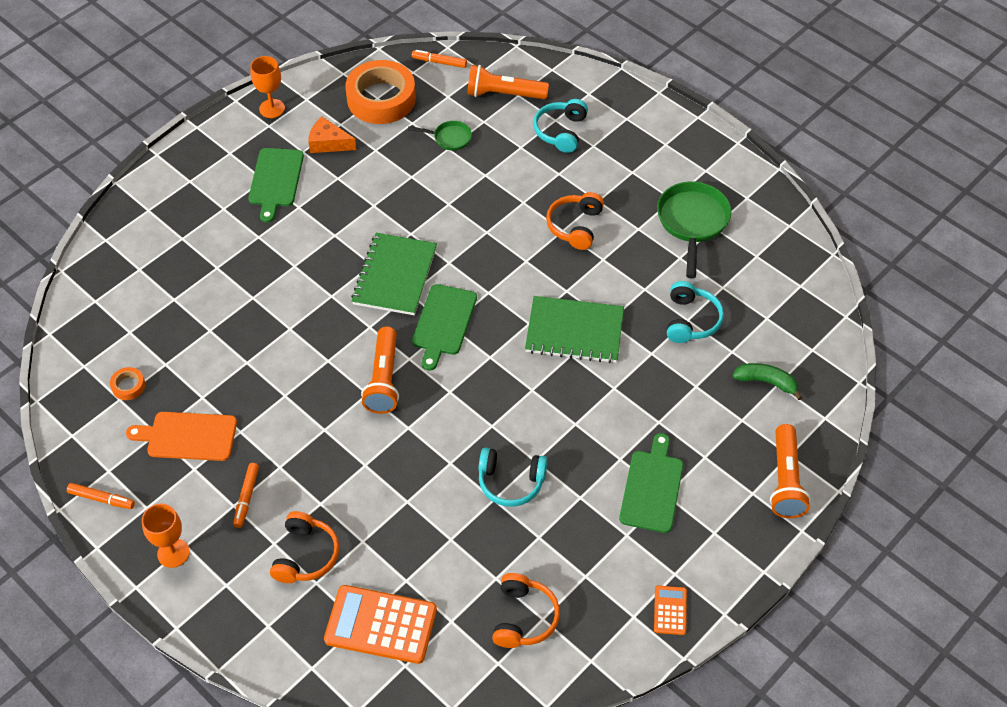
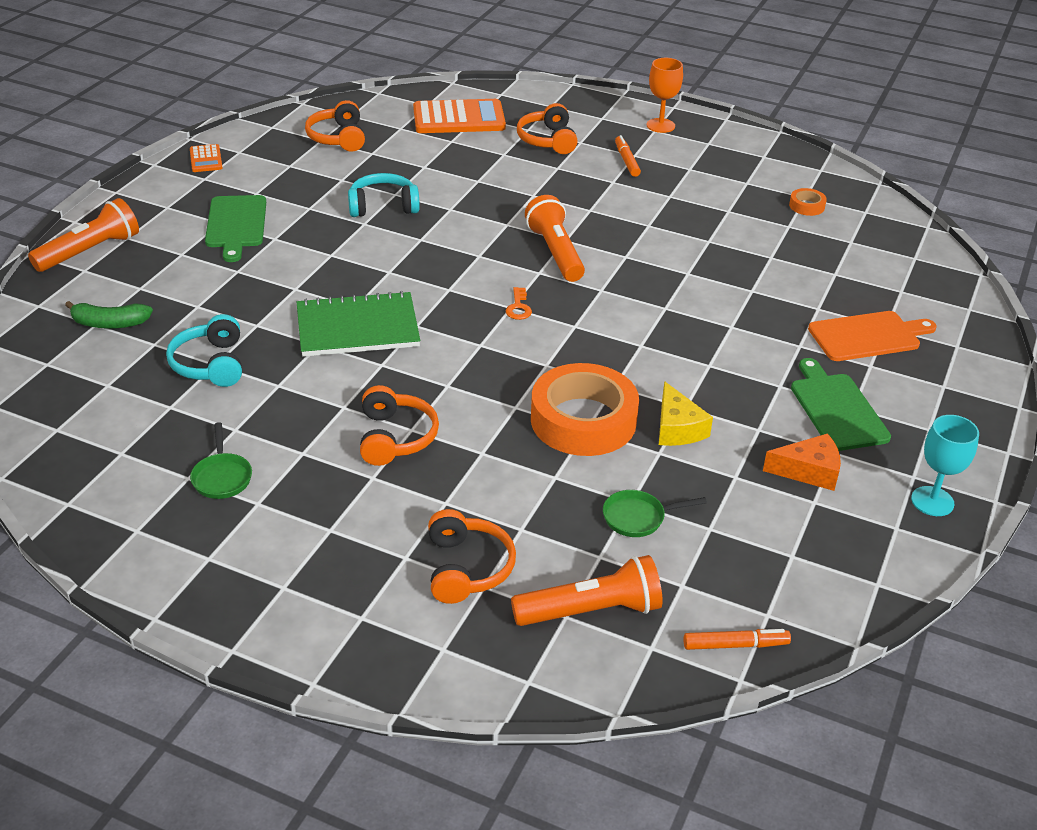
camera: 160 degrees right, 15 degrees down
orange marker [67,483,135,509] -> none
orange cutting board [126,412,237,461] -> orange cutting board moved to [808,311,937,361]
orange goblet [250,56,285,118] -> turquoise goblet [911,415,979,516]
orange tape [345,60,416,124] -> orange tape moved to [531,363,639,456]
green notebook [351,233,437,315] -> none
green cutting board [412,284,477,371] -> orange key [506,287,532,320]
turquoise headphones [533,99,588,153] -> orange headphones [428,509,516,604]
green pan [657,181,731,279] -> green pan [190,422,252,499], size x0.53
orange flashlight [770,424,811,518] -> orange flashlight turned 60 degrees clockwise [28,198,139,272]
none -> yellow cheese [659,381,713,446]

